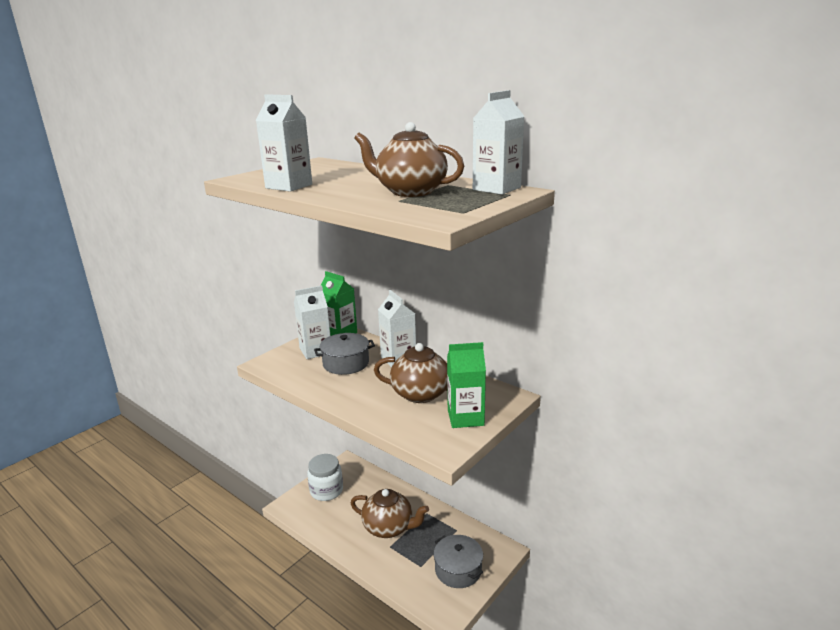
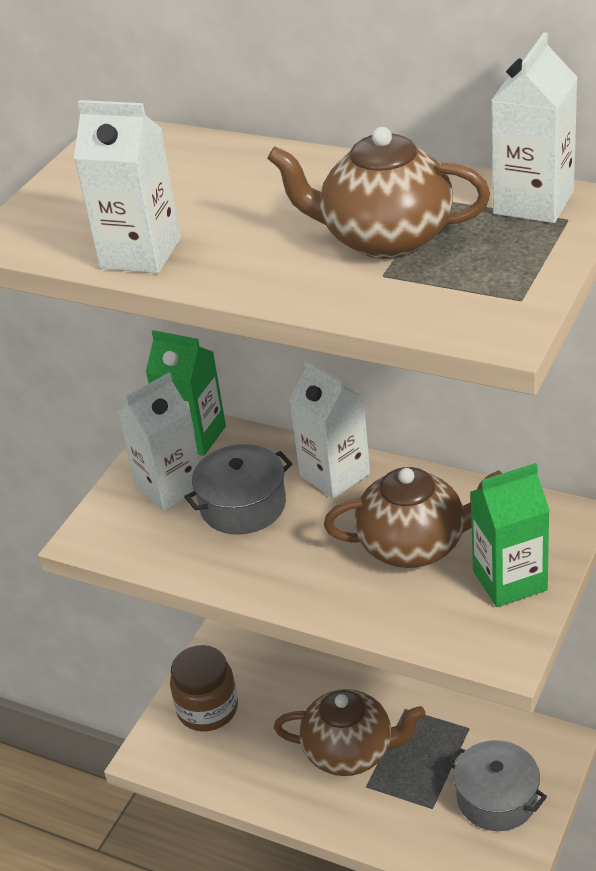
camera: 10 degrees left, 15 degrees up
white jar [307,454,343,501] -> brown jar [170,645,238,731]

